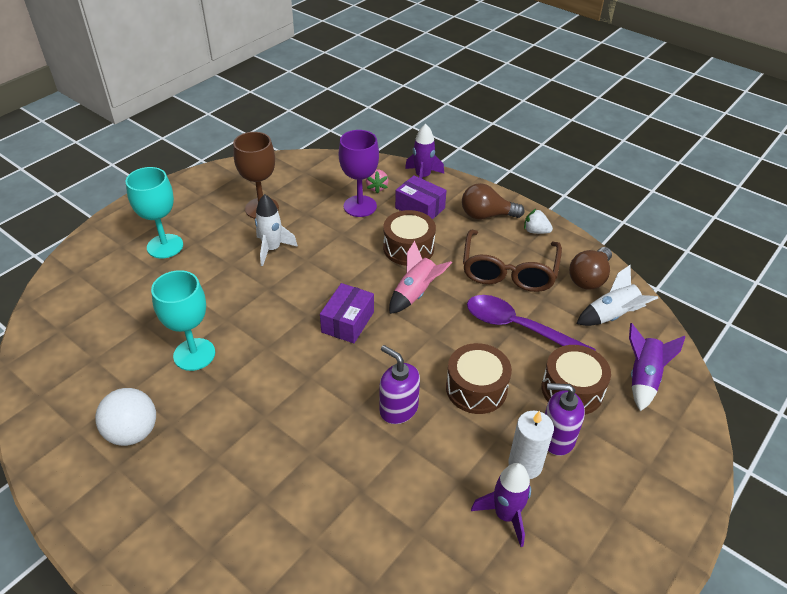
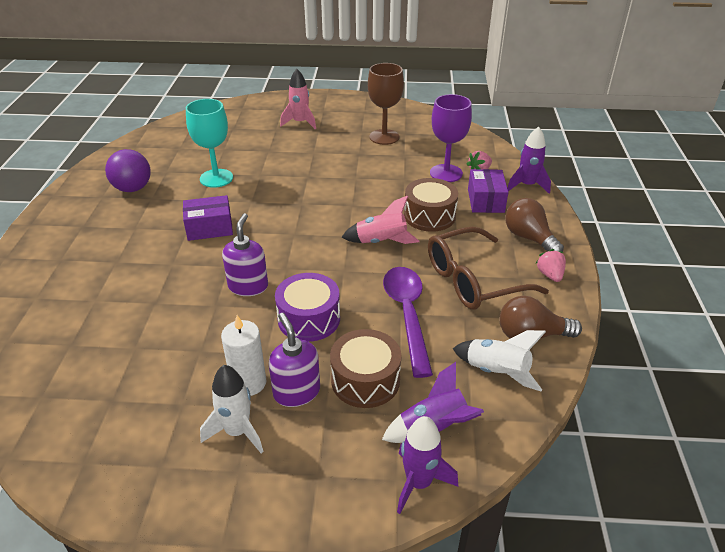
camera: 55 degrees right, 5 degrees down
white ball [95,388,156,446] -> purple ball [105,149,151,192]
turquoise goblet [126,167,183,259] -> pink rocket [280,69,316,129]
white rocket [255,194,298,266] -> white rocket moved to [200,365,264,453]
purple box [320,283,374,343] -> purple box moved to [183,195,233,241]
brown drum [446,343,512,414] -> purple drum [275,273,340,342]
purple rocket [471,463,531,547] -> purple rocket moved to [397,416,458,514]
white strawberry [524,209,553,234] -> pink strawberry [535,249,566,282]

